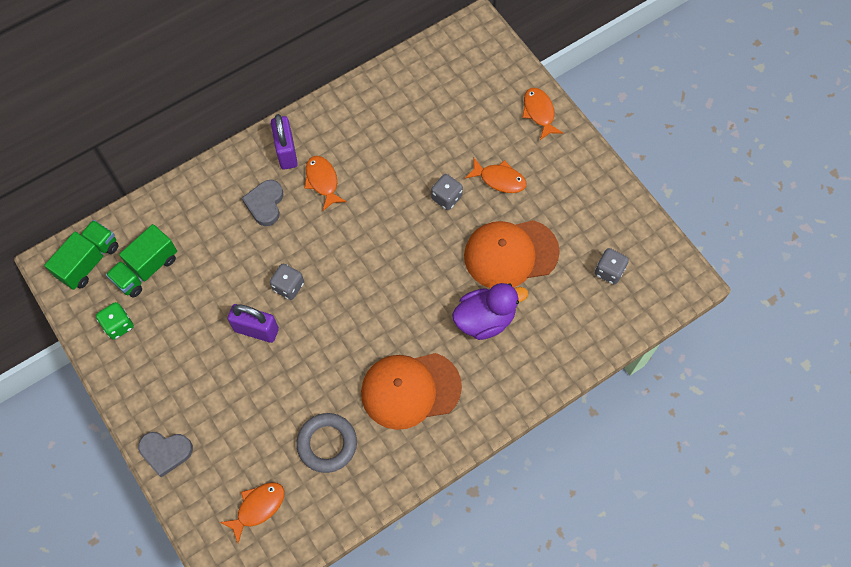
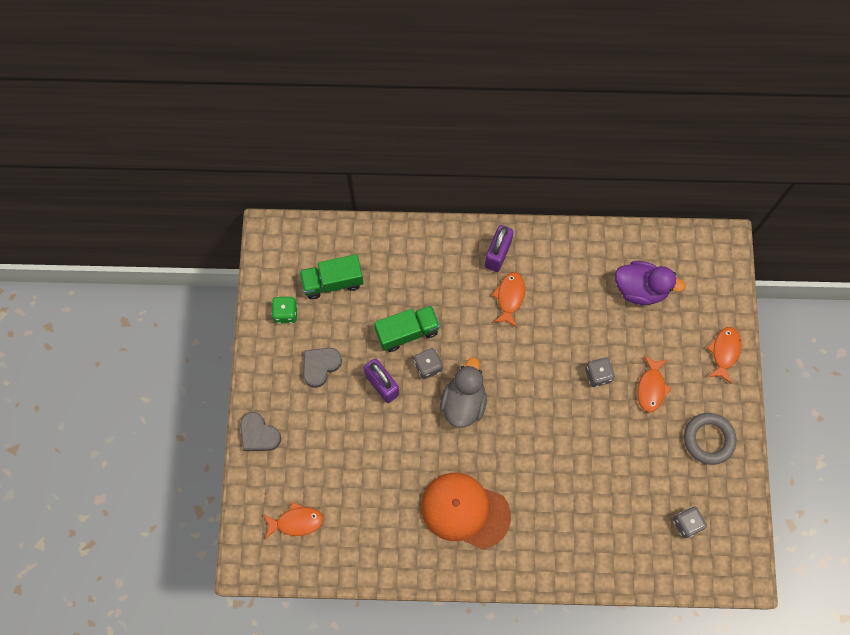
camera: 35 degrees right, 5 degrees up
green truck [44,220,119,290] -> green truck moved to [374,305,440,352]
grey heart [242,180,283,226] -> grey heart moved to [303,348,342,388]
grey ring [297,413,357,473] -> grey ring moved to [684,413,737,465]
purple duck [452,283,528,340] -> purple duck moved to [615,261,685,305]
orange cap [464,220,560,288] -> none
orange fish [465,158,527,193] -> orange fish turned 45 degrees clockwise [637,355,672,412]
none -> grey duck [440,358,487,428]

